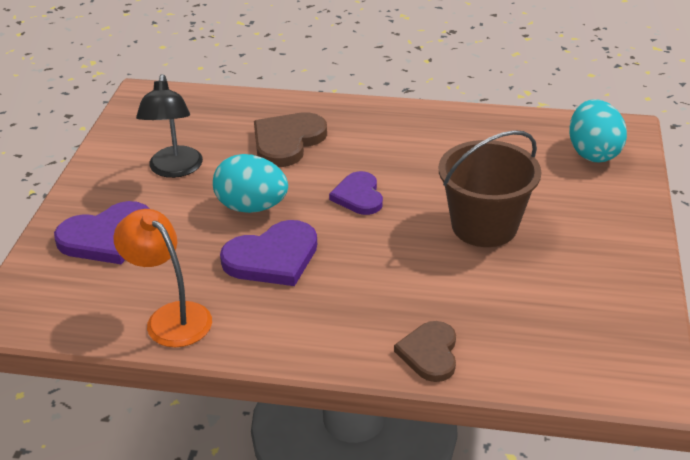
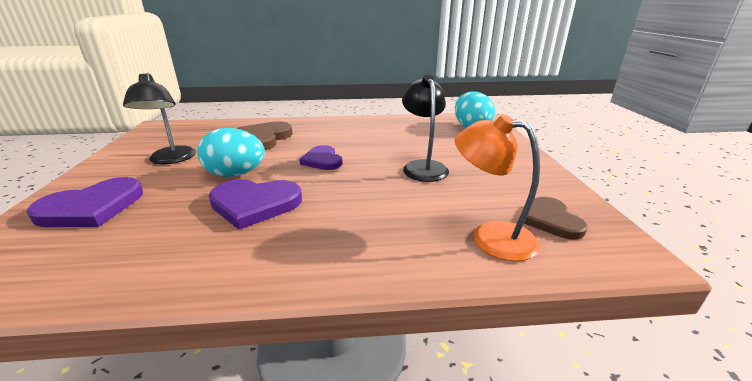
camera: 15 degrees left, 10 degrees down
orange lamp [113,209,212,347] -> orange lamp moved to [455,114,540,261]
purple heart [220,220,317,286] -> purple heart turned 45 degrees clockwise [209,179,302,230]
brown heart [394,321,456,382] -> brown heart moved to [524,197,587,240]
brown bucket [439,130,542,247] -> black lamp [402,74,449,182]

